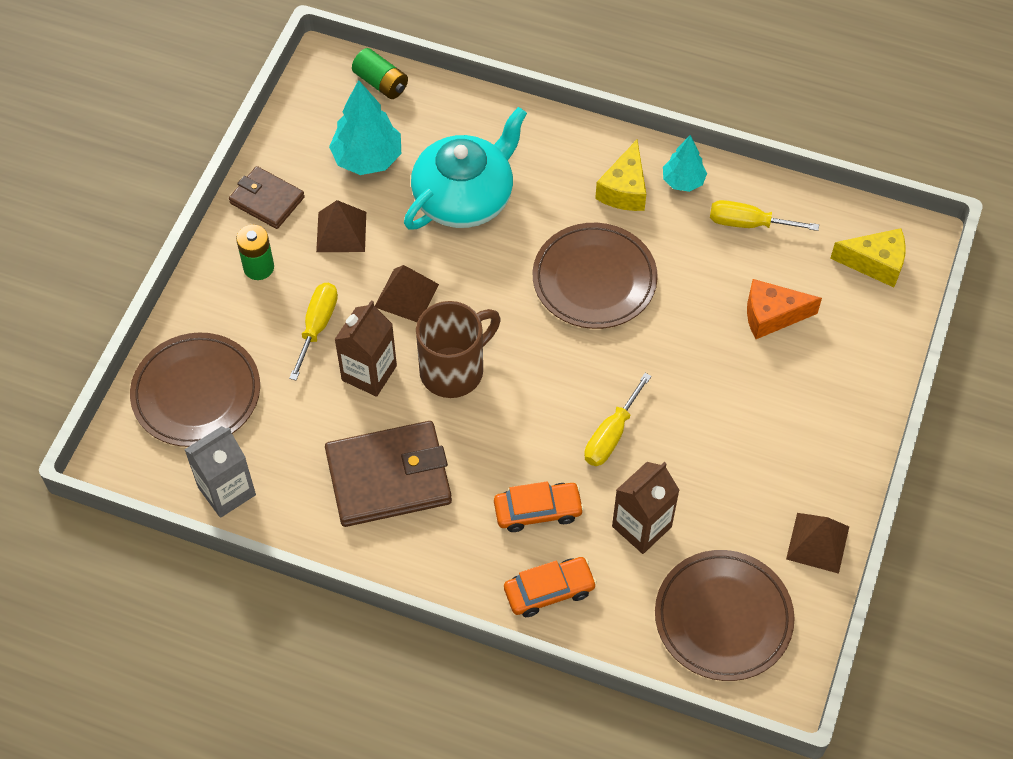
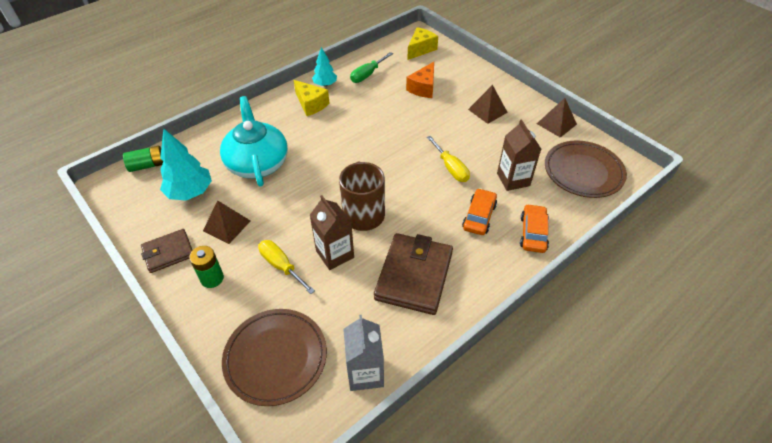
camera: 60 degrees left, 10 degrees down
brown pyramid [375,265,439,322] -> brown pyramid moved to [468,85,508,124]
brown plate [533,223,658,329] -> none
yellow screwdriver [710,200,819,231] -> green screwdriver [350,52,393,83]

